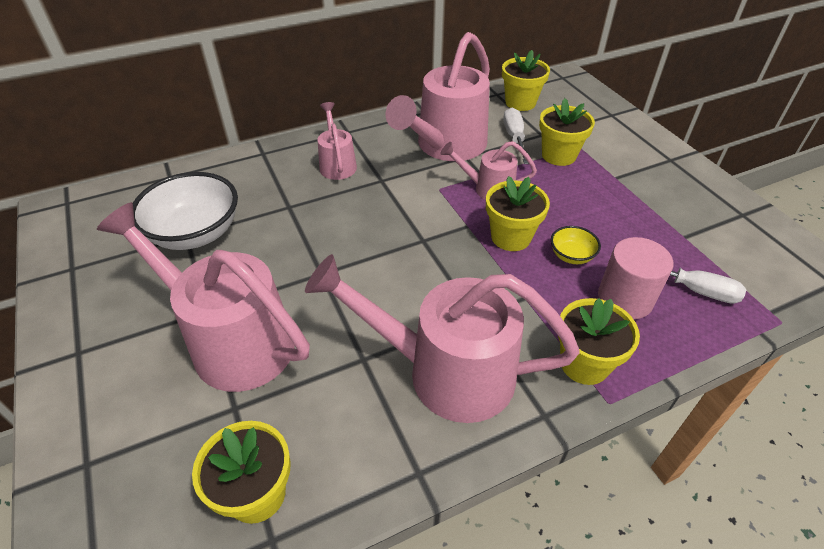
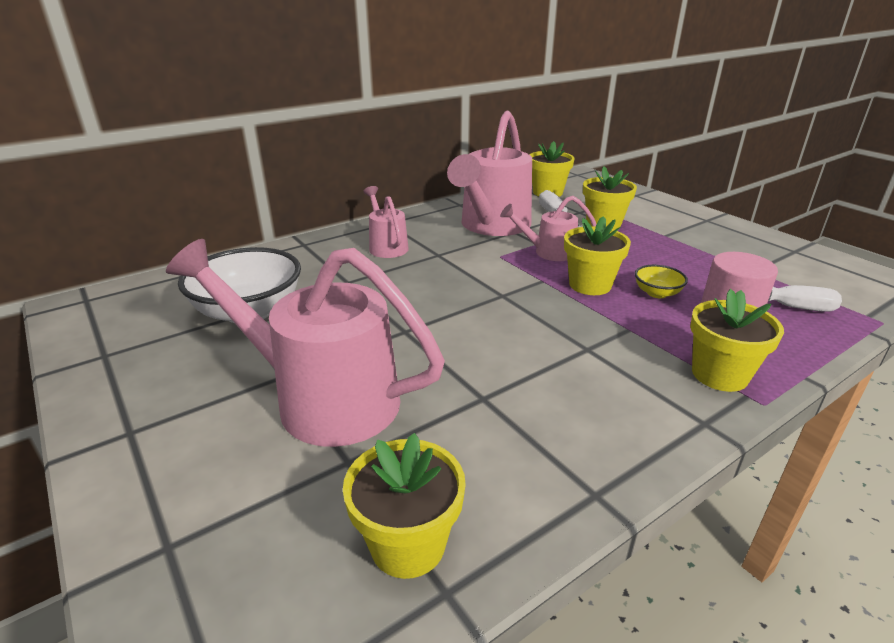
camera: 10 degrees left, 15 degrees down
pink watering can [305,254,580,423] -> none

